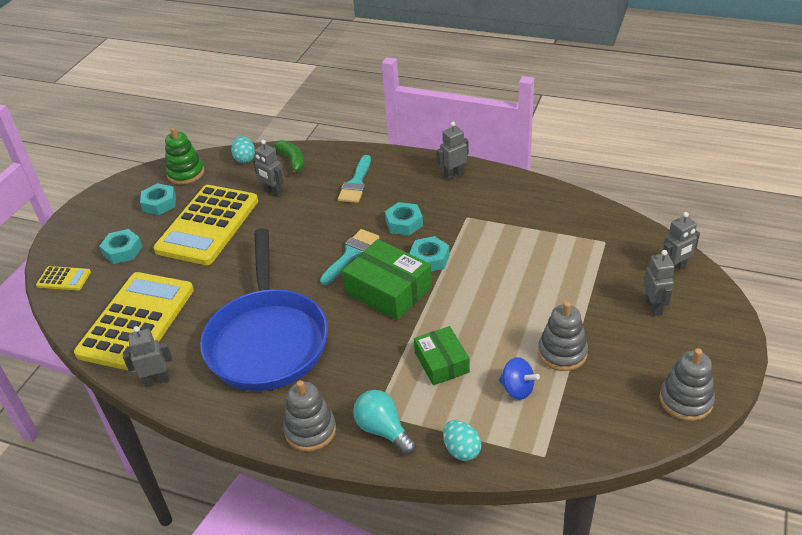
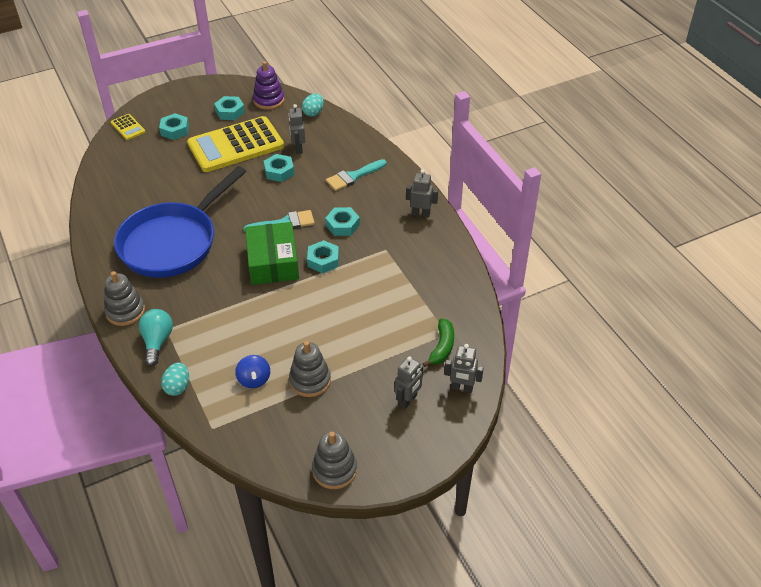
camera: 40 degrees right, 5 degrees up
yellow calculator [74,272,194,371] -> none
grey robot [123,326,173,387] -> none
green stacking toy [165,127,204,185] -> purple stacking toy [253,61,284,110]
green banana [274,140,304,176] -> green banana moved to [423,318,454,367]
green box [414,326,470,385] -> none
none -> turquoise nut [264,154,294,182]

